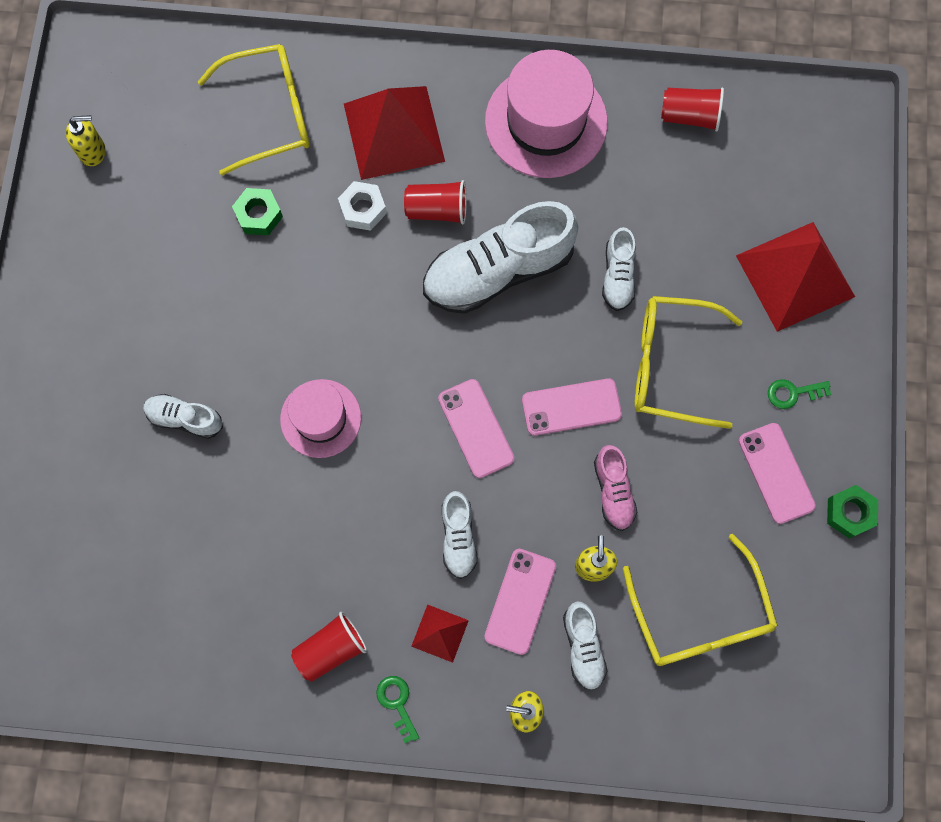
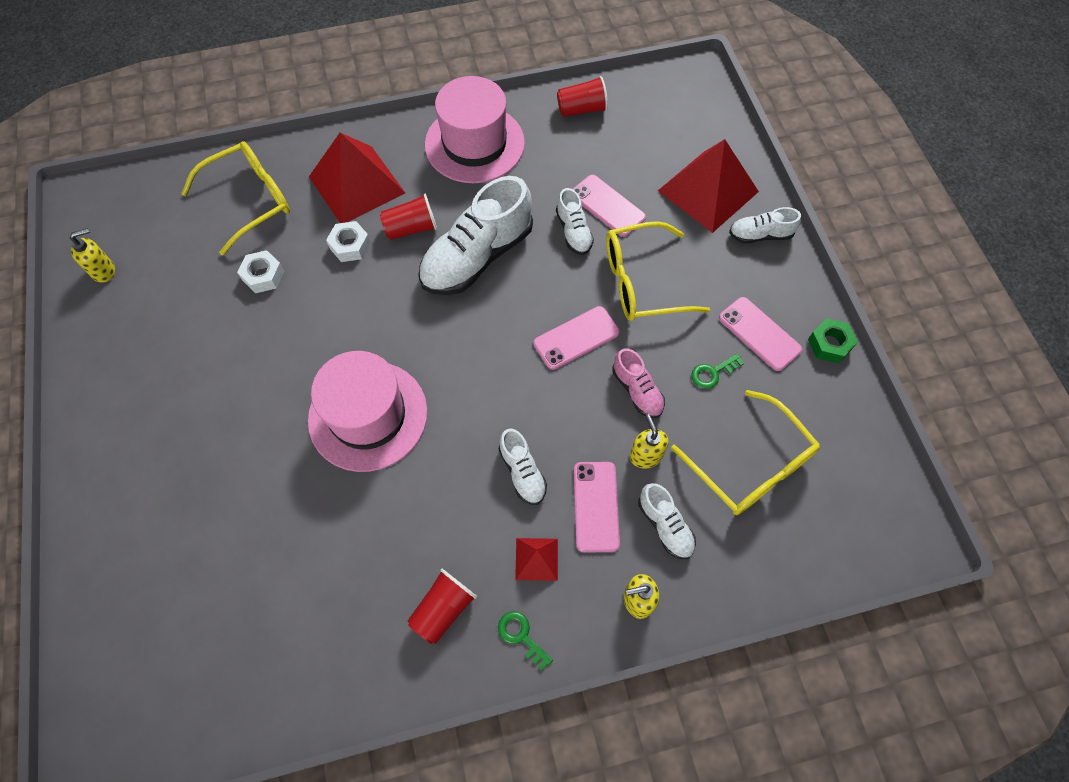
camera: 20 degrees left, 10 degrees down
white shoe [143,394,223,439] -> white shoe moved to [729,207,801,243]
green nut [232,188,283,235] -> white nut [237,250,284,293]
pink hat [280,379,361,458] -> pink hat [308,351,427,472], size x1.62
pink phone [438,379,514,478] -> pink phone moved to [573,175,646,237]
green key [768,379,831,409] -> green key moved to [691,353,744,389]

